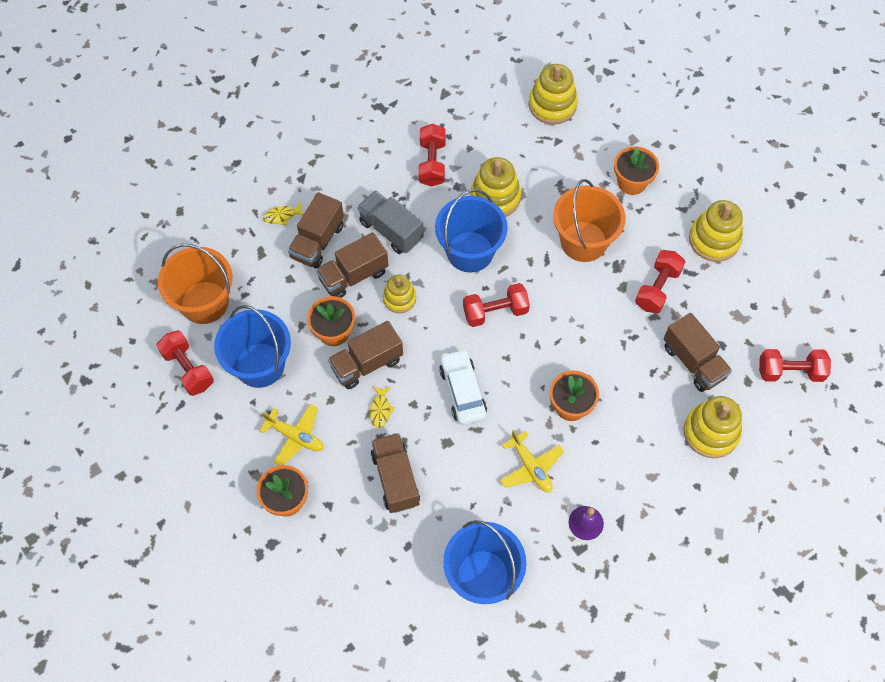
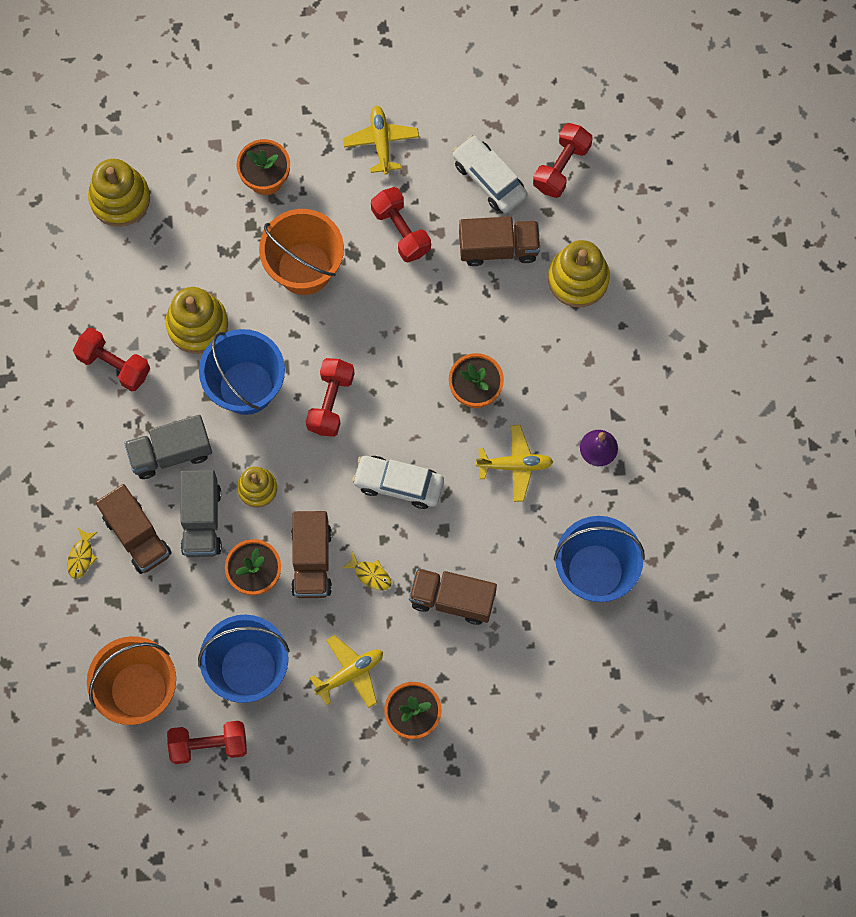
camera: 60 degrees left, 10 degrees up
brown truck [316,232,389,298] -> grey truck [180,470,222,557]
yellow stacking toy [689,200,743,262] -> yellow plane [343,106,419,175]
none -> white car [452,135,527,213]

